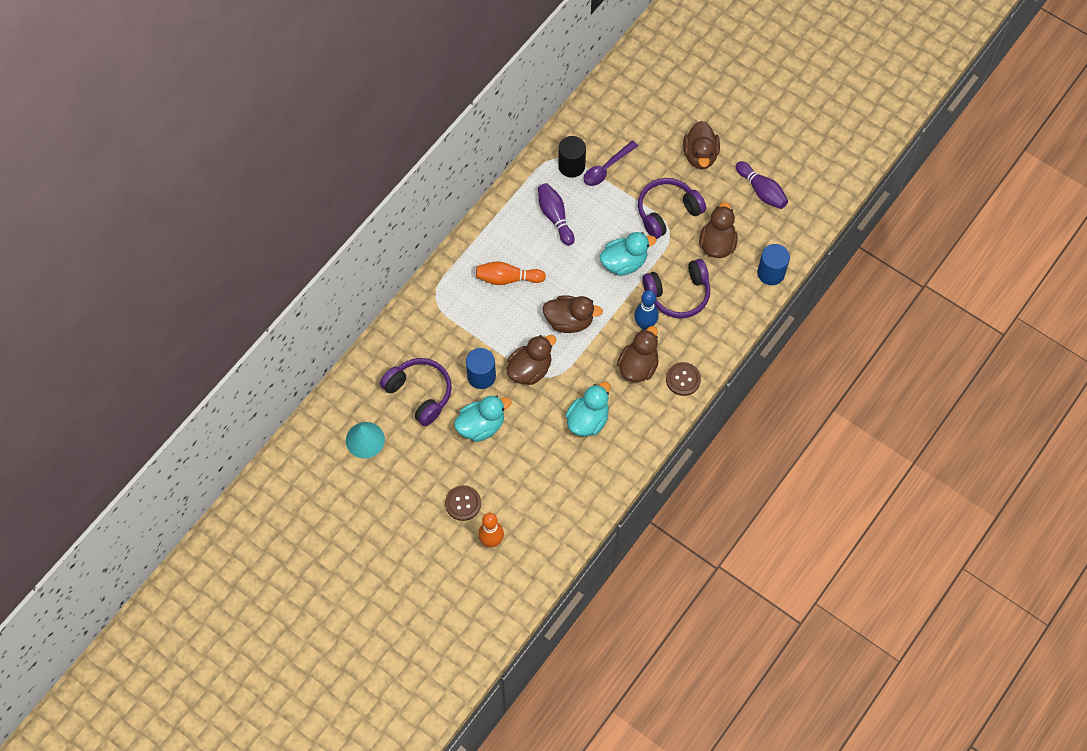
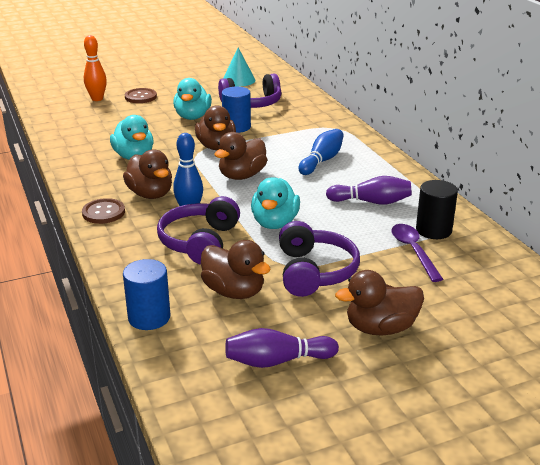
camera: 120 degrees right, 35 degrees down
orange bowling pin [476,261,546,285] -> blue bowling pin [299,129,344,175]
brown duck [683,121,720,169] -> brown duck turned 45 degrees counterclockwise [335,270,424,335]

